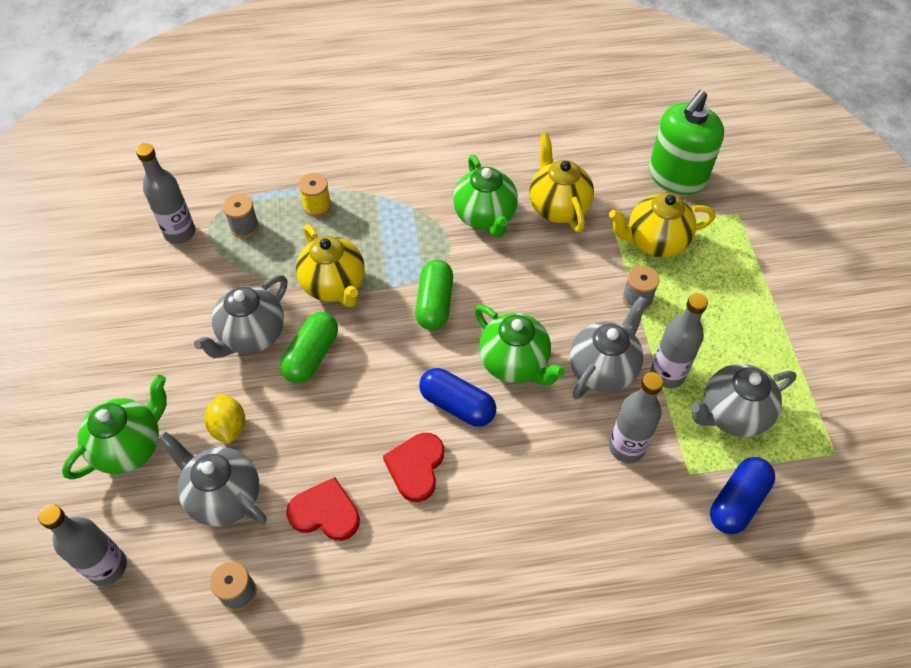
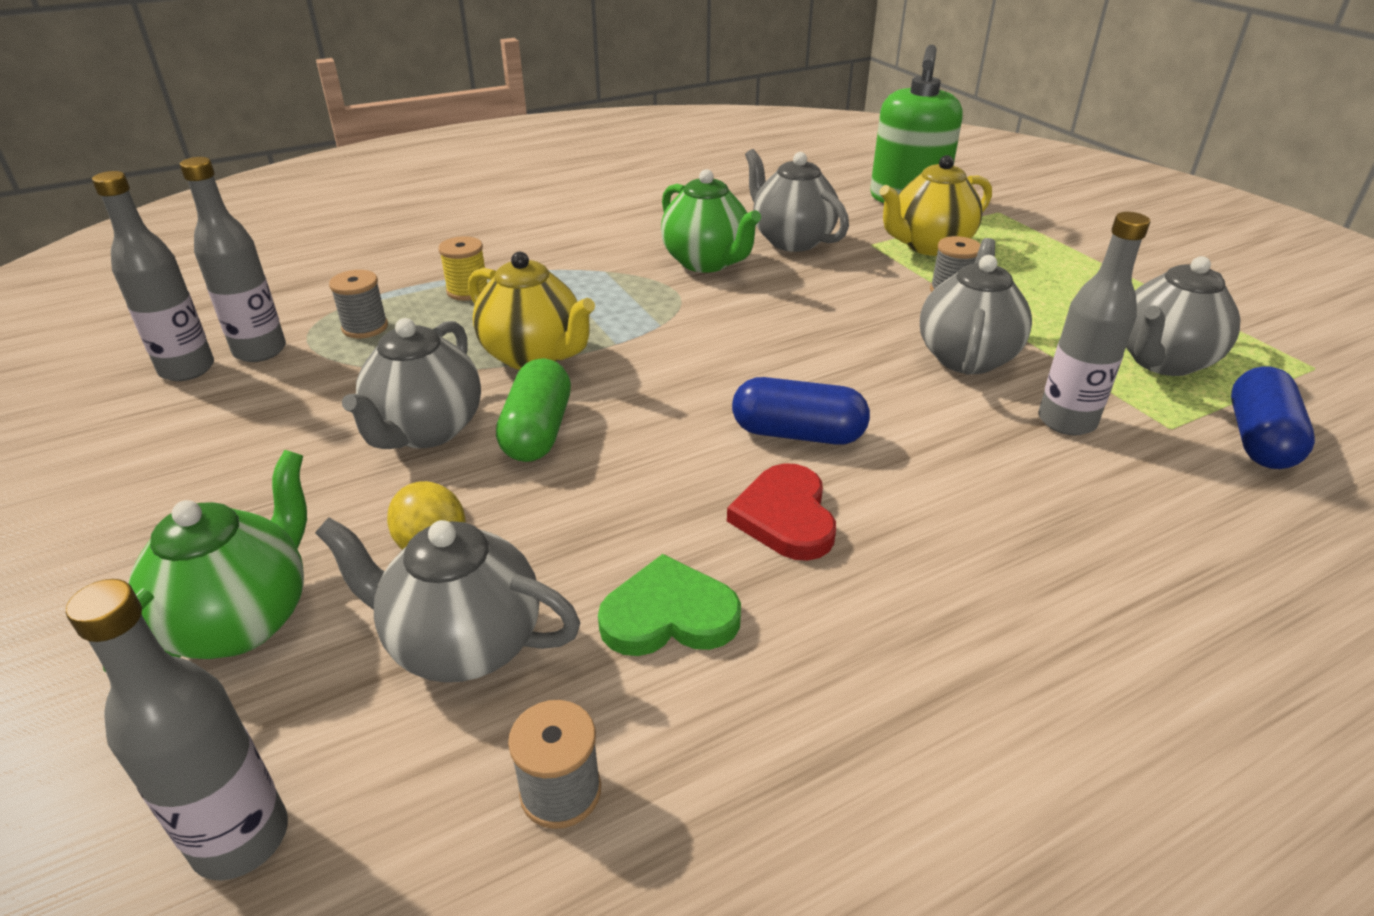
camera: 20 degrees left, 20 degrees down
red heart [286,477,360,541] -> green heart [598,554,741,656]
green capsule [415,259,453,330] -> none
green teapot [474,305,565,386] -> none
yellow teapot [529,133,594,233] -> grey teapot [745,149,849,252]
grey bottle [651,293,708,388] -> grey bottle moved to [92,171,214,381]

